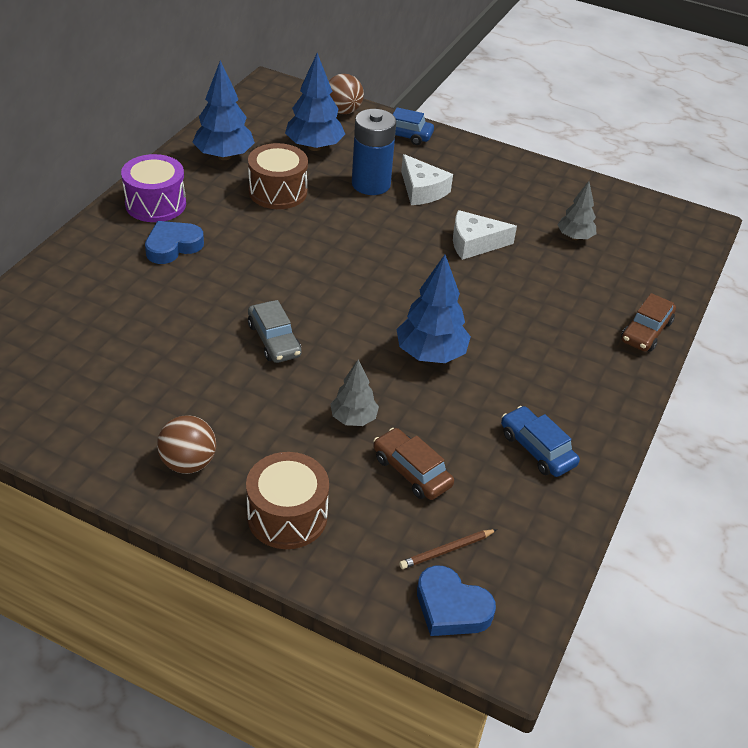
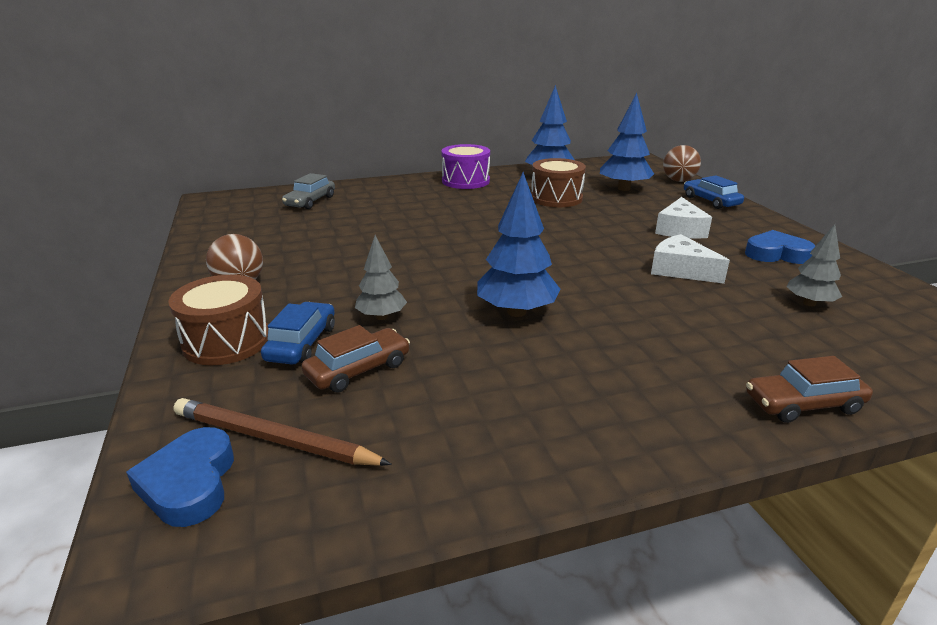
camera: 50 degrees right, 15 degrees down
blue heart [145,221,204,264] -> blue heart moved to [745,230,815,264]
grey car [248,300,302,363] -> grey car moved to [282,173,335,209]
blue battery [352,109,396,195] -> none
brown car [373,428,454,500] -> brown car turned 45 degrees clockwise [301,325,410,393]
brown pencil [399,529,497,569] -> brown pencil [174,398,392,466], size x1.75
blue car [501,406,580,477] -> blue car moved to [261,302,335,365]

